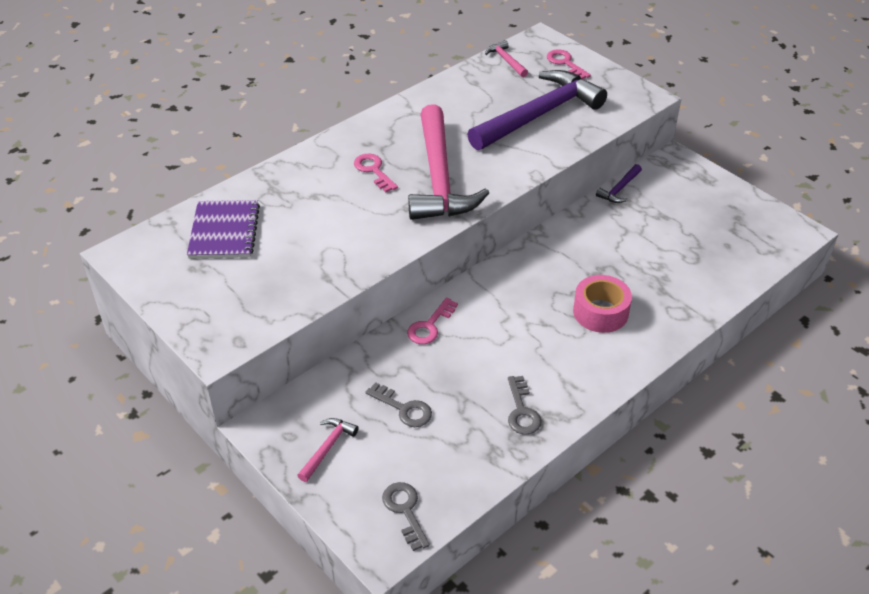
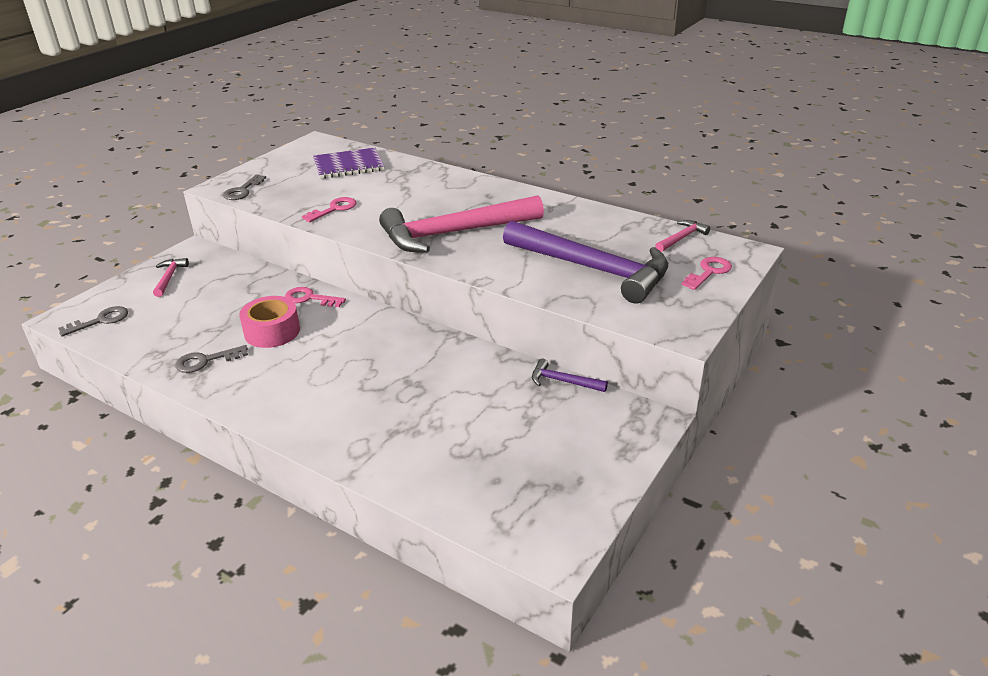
camera: 75 degrees right, 10 degrees down
pink hammer [297,418,359,482] -> pink hammer turned 105 degrees counterclockwise [153,258,189,297]
pink key [354,153,398,192] -> pink key moved to [302,197,357,222]
grey key [365,382,432,427] -> grey key moved to [223,174,266,200]
pink tape [573,275,632,333] -> pink tape moved to [239,296,300,348]

